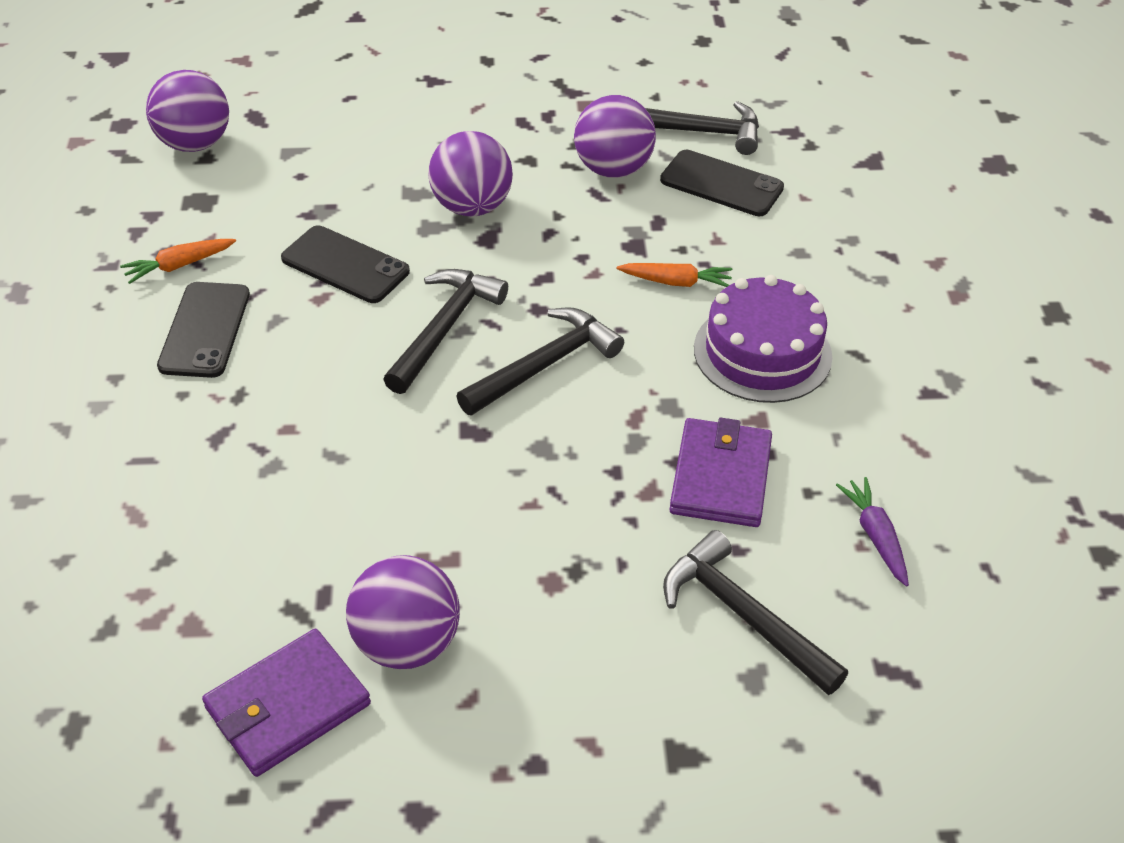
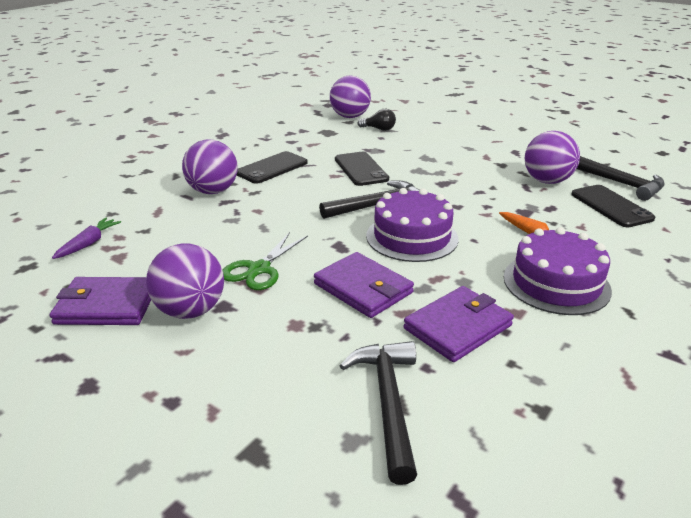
camera: 40 degrees right, 15 degrees down
orange carrot [120,239,236,284] -> none
purple ball [428,131,513,216] -> purple ball moved to [182,140,238,194]
black hammer [456,307,624,416] -> purple cake [366,188,459,262]
purple carrot [836,477,909,586] -> purple carrot moved to [52,218,121,259]
none -> green scissors [222,232,308,290]
none -> purple wallet [314,252,414,318]
none -> black light bulb [358,109,396,131]

